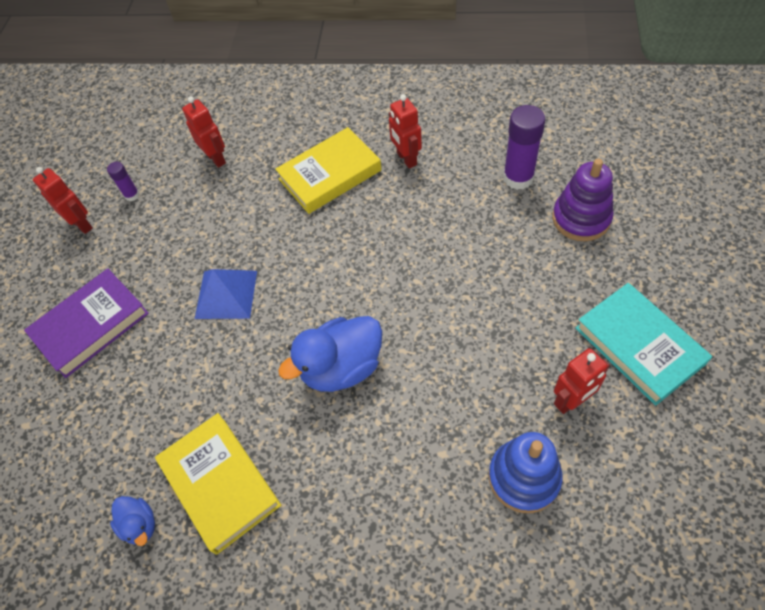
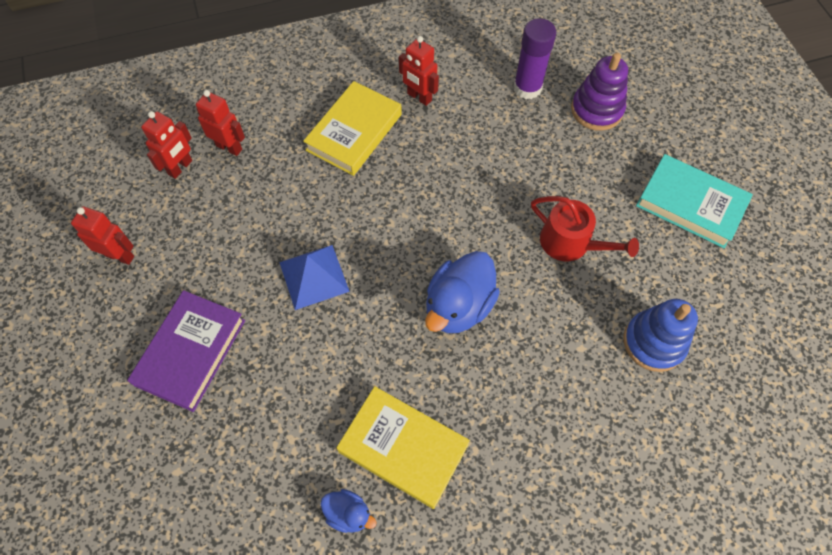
camera: 30 degrees left, 5 degrees up
purple glue stick [107,162,140,201] -> none
red robot [554,348,610,414] -> red robot moved to [141,111,192,179]
none -> red watering can [531,196,639,262]

